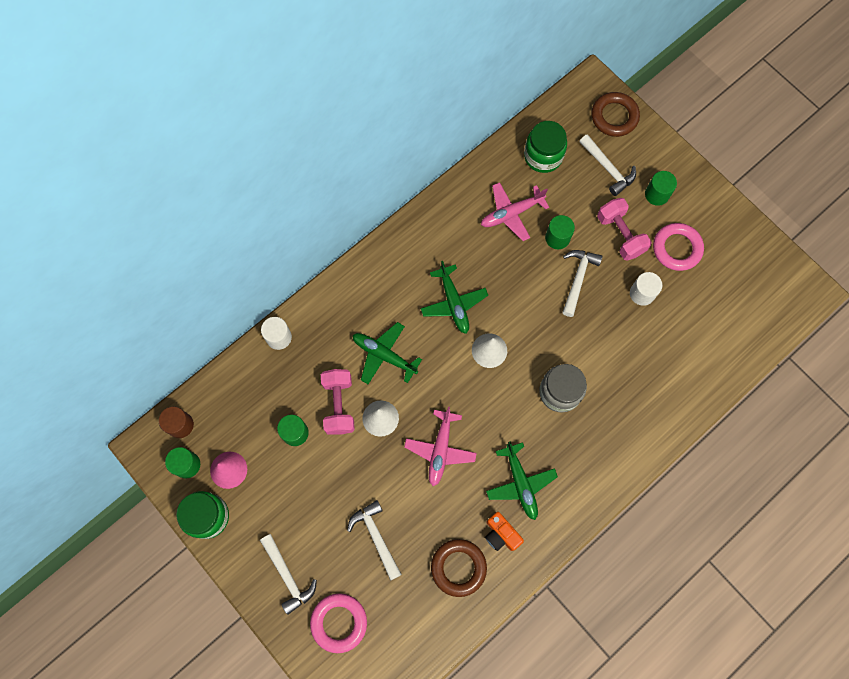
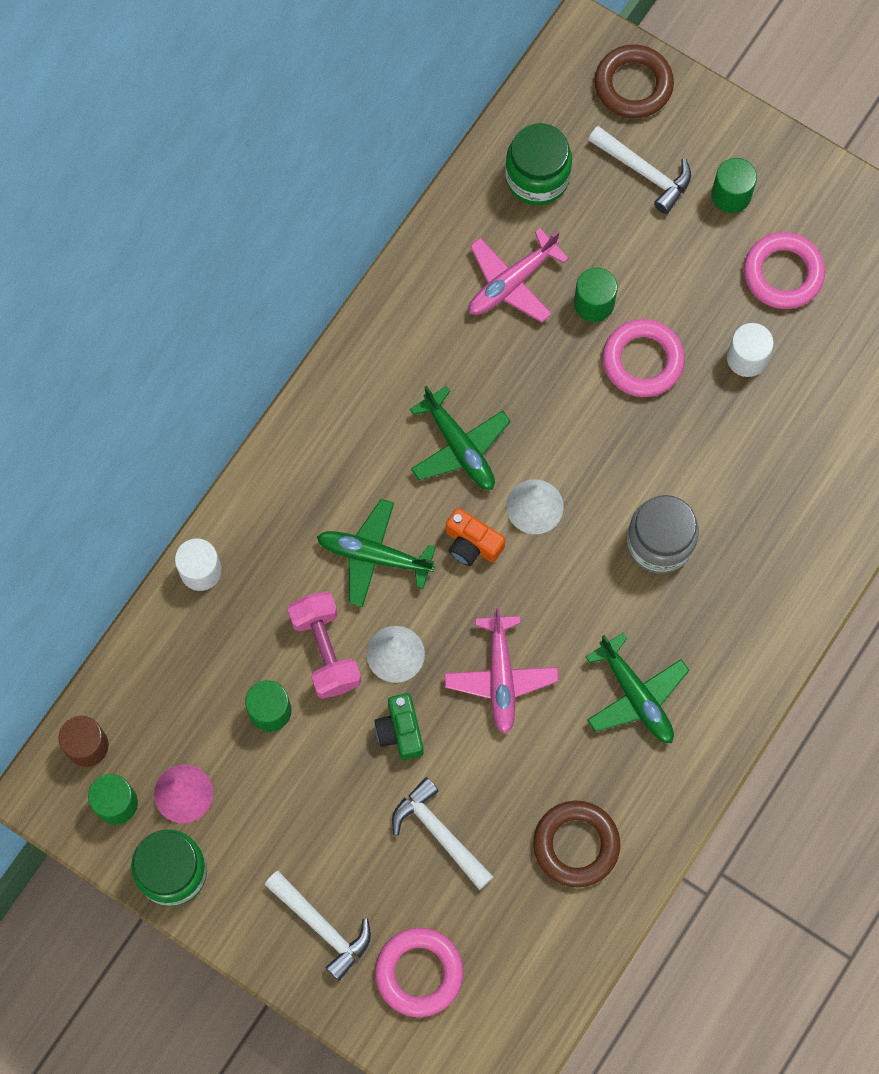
camera: 15 degrees left, 0 degrees up
orange camera [485,512,524,551] -> orange camera moved to [446,508,505,566]
white hammer [562,250,603,317] -> pink ring [602,319,685,397]
pink dumbbell [597,198,652,261] -> none
none -> green camera [374,693,424,760]

